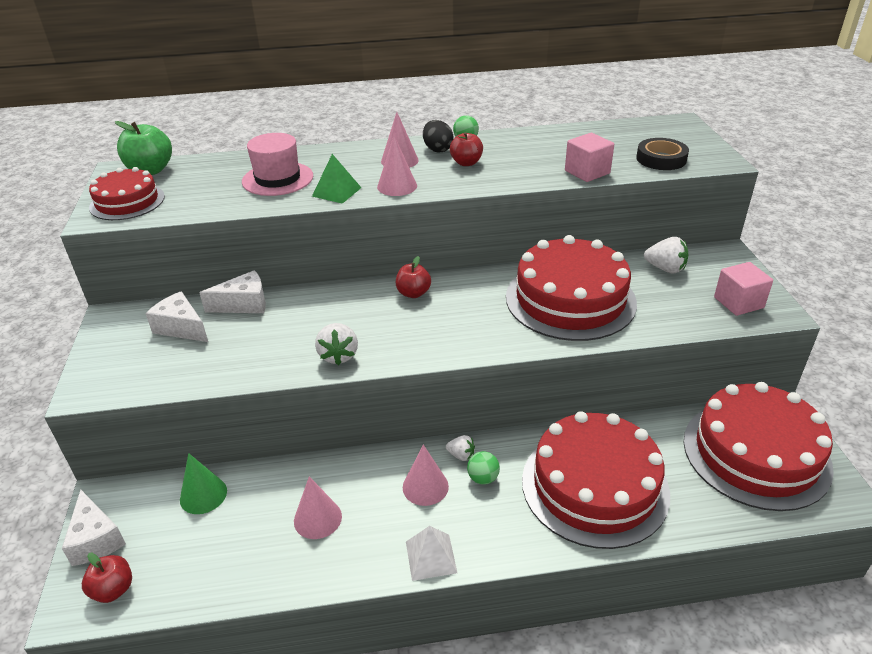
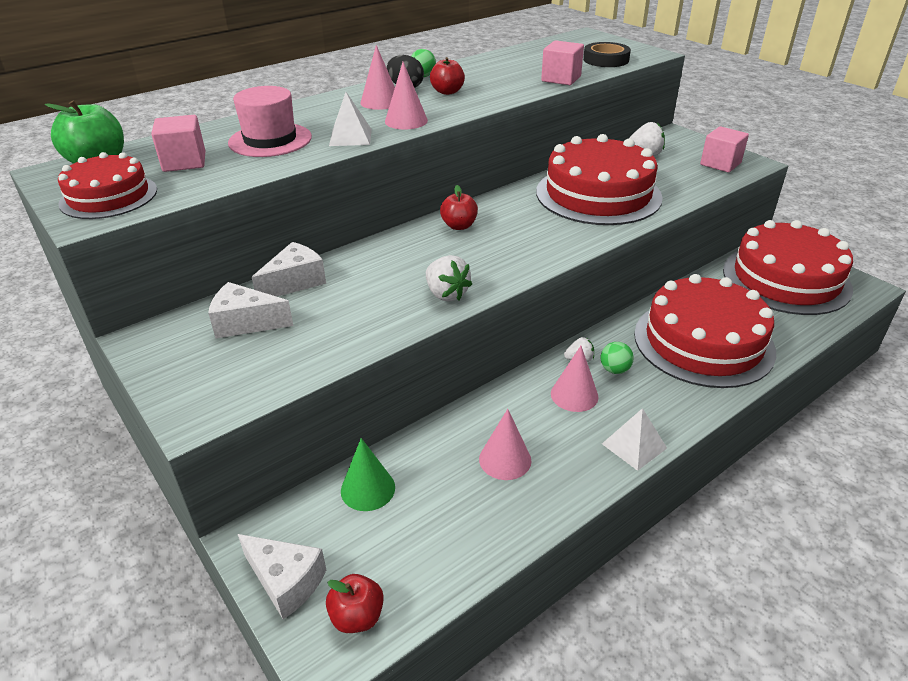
camera: 30 degrees left, 0 degrees up
green pyramid [312,154,361,204] -> white pyramid [329,92,372,146]
none -> pink cube [151,115,205,172]

